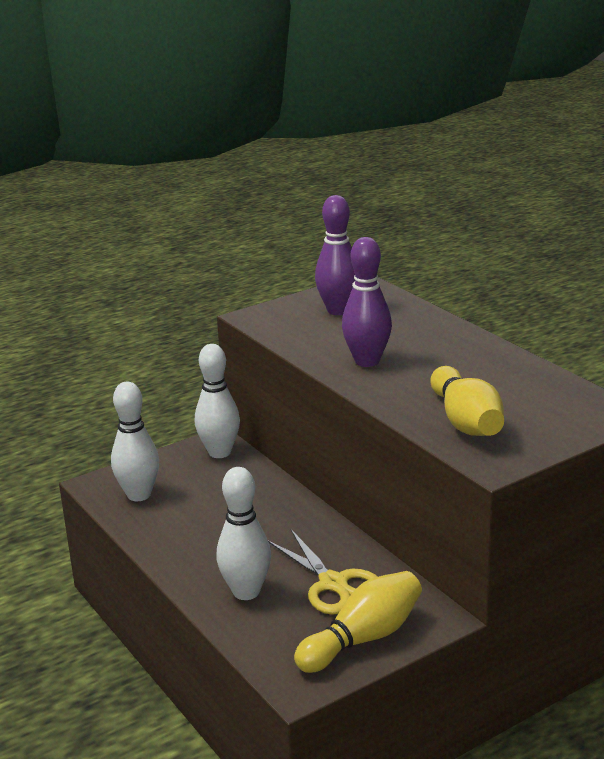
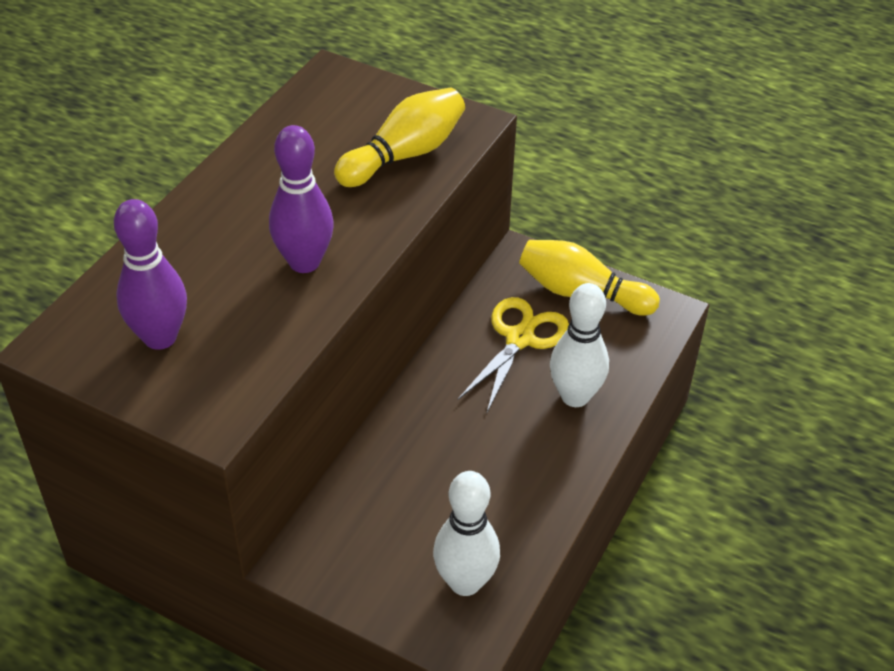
camera: 120 degrees left, 20 degrees up
white bowling pin [195,344,240,458] -> none

